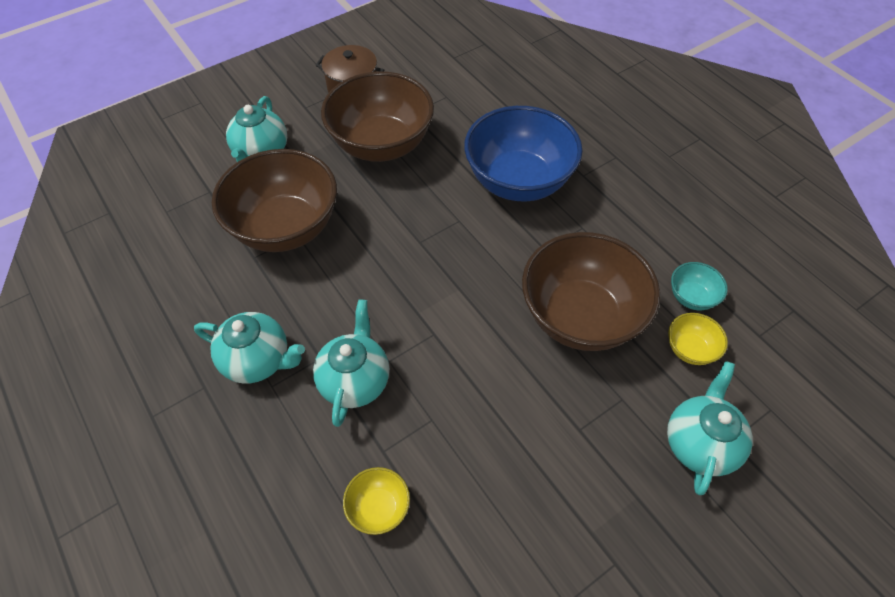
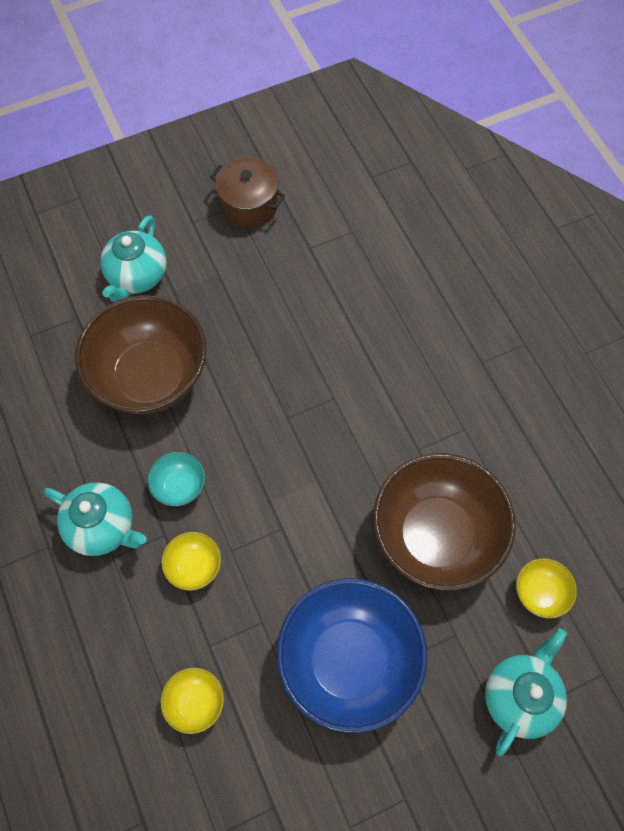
camera: 10 degrees right, 10 degrees up
turquoise teapot [313,299,389,427] -> yellow bowl [161,532,221,591]
brown bowl [321,71,434,162] -> none
blue bowl [464,106,583,201] -> blue bowl moved to [277,578,427,733]
turquoise bowl [671,262,728,310] -> turquoise bowl moved to [148,452,205,506]

